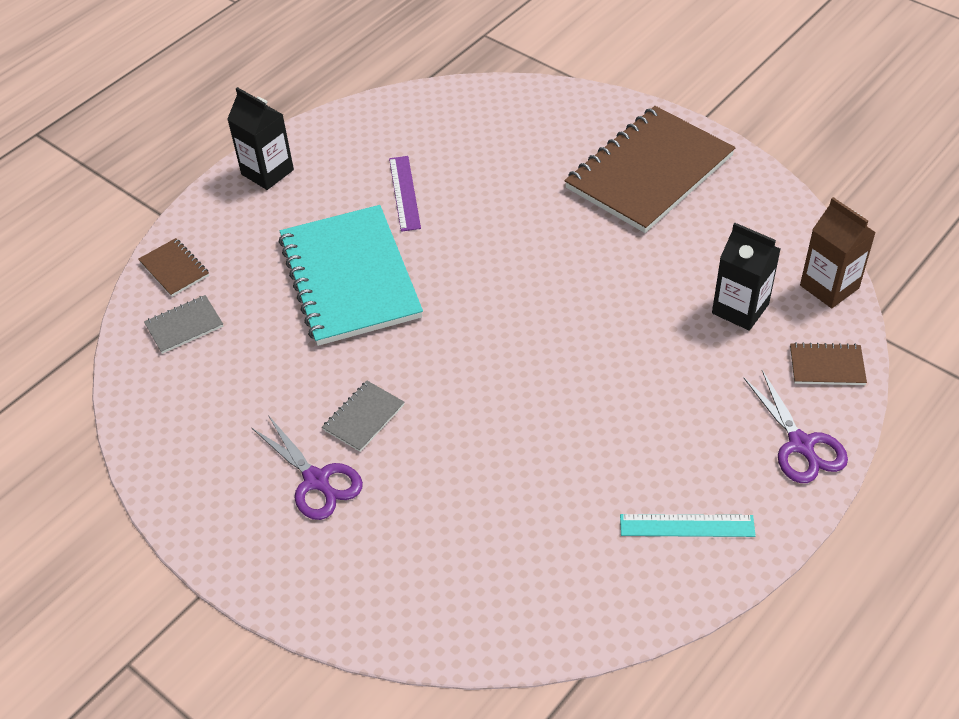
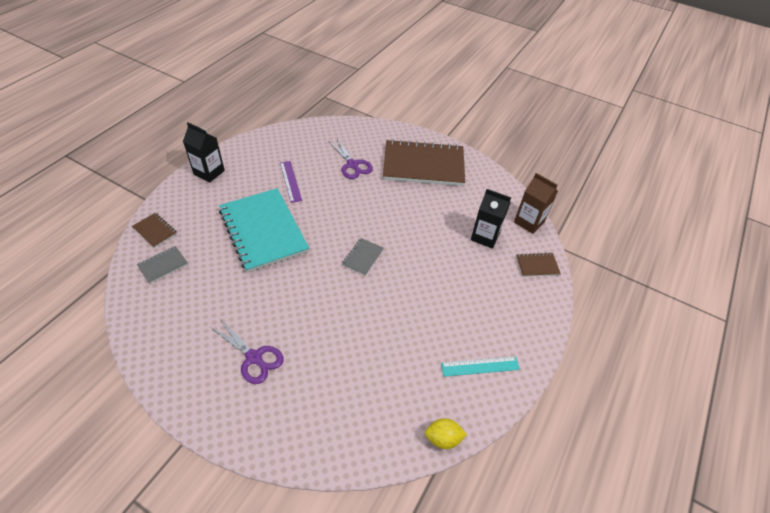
camera: 15 degrees left, 0 degrees up
grey notebook [322,381,405,452] -> grey notebook moved to [342,238,384,276]
brown notebook [564,106,735,233] -> brown notebook turned 60 degrees clockwise [383,139,465,186]
purple scissors [743,370,848,483] -> purple scissors moved to [329,138,373,179]
none -> yellow lemon [425,418,467,449]

